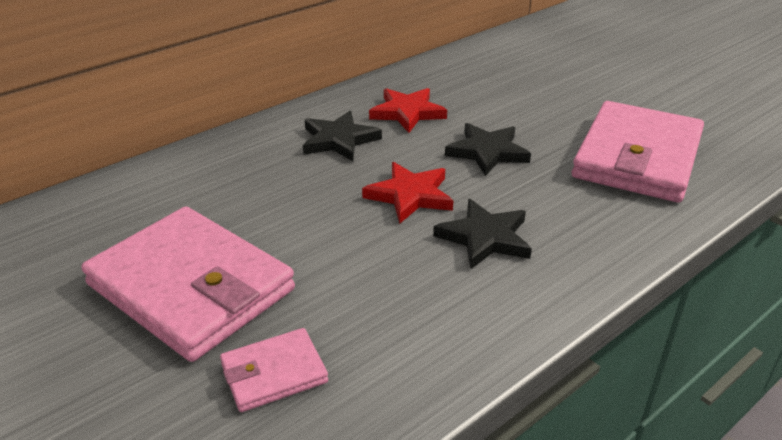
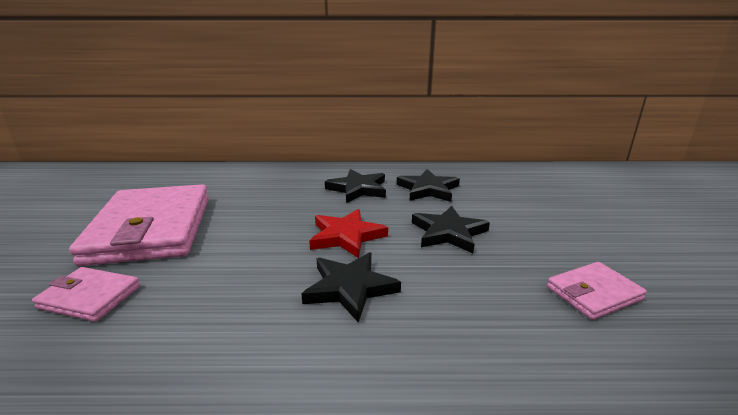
camera: 40 degrees right, 10 degrees down
red star [369,88,447,133] -> black star [397,169,460,202]
pink wallet [572,101,704,202] -> pink wallet [547,262,647,320], size x0.47

